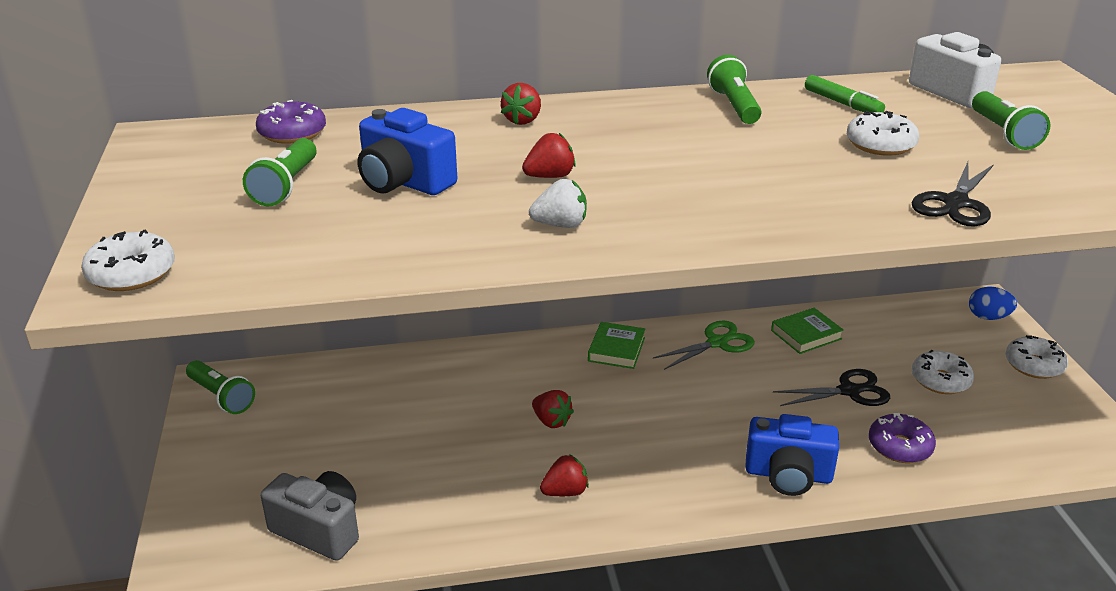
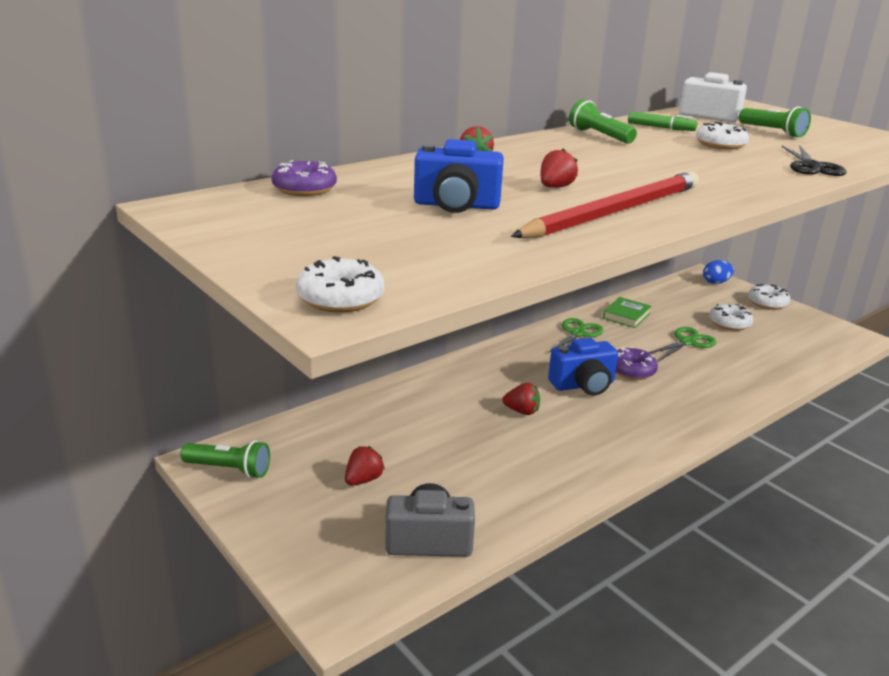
camera: 30 degrees left, 5 degrees down
green flashlight [243,138,317,206] -> none
white strawberry [529,179,587,228] -> red pencil [511,171,699,238]
red strawberry [540,454,589,496] -> red strawberry moved to [345,446,385,486]
green book [588,322,645,369] -> none
blue camera [745,414,839,496] -> blue camera moved to [548,338,618,396]
black scissors [773,369,890,406] -> green scissors [648,327,716,361]
purple donut [869,413,936,463] -> purple donut moved to [615,347,658,380]

